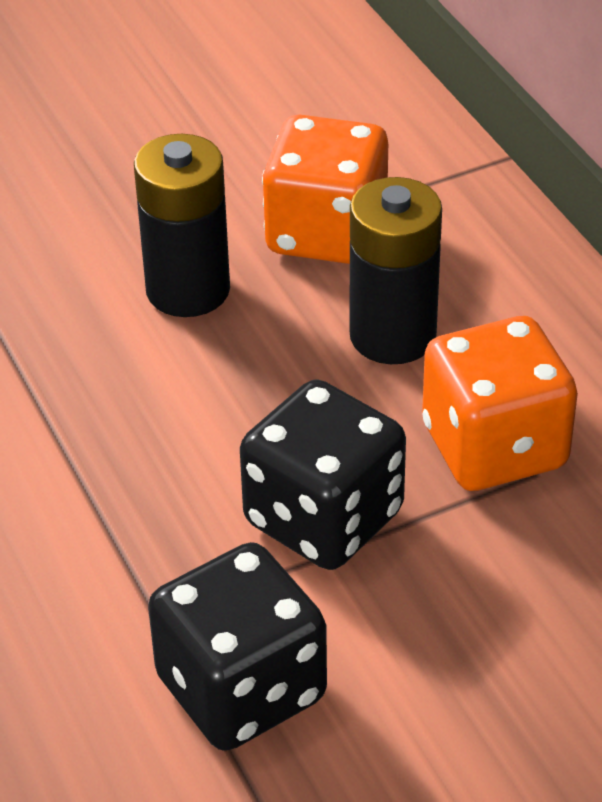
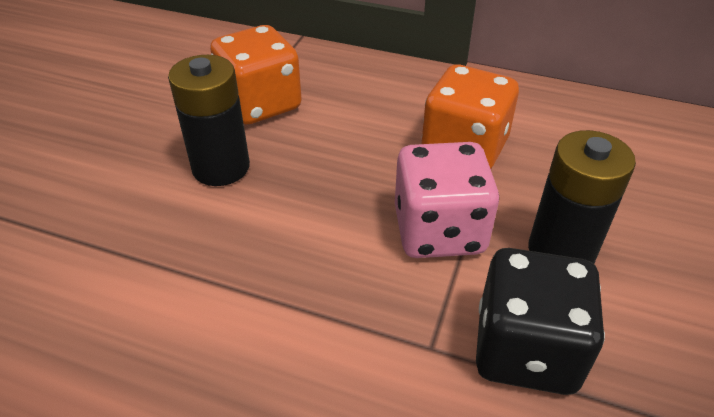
camera: 45 degrees left, 0 degrees up
black dice [240,379,406,570] -> pink dice [395,142,499,258]
black battery [350,177,442,364] -> black battery moved to [528,130,636,264]

